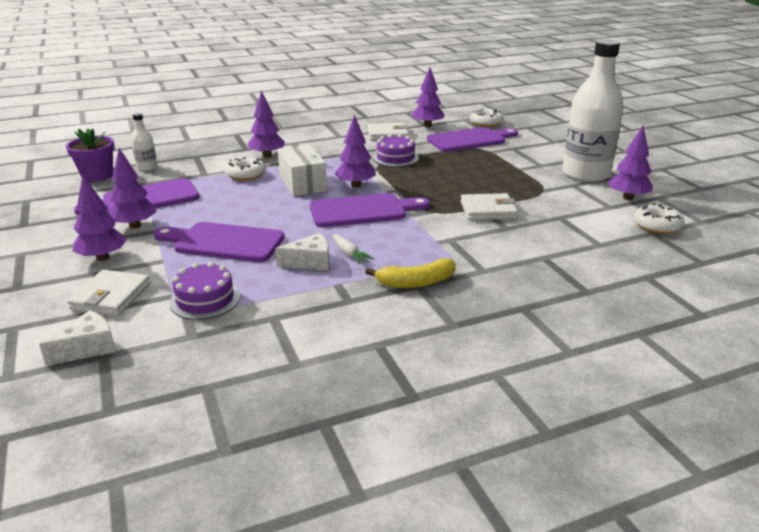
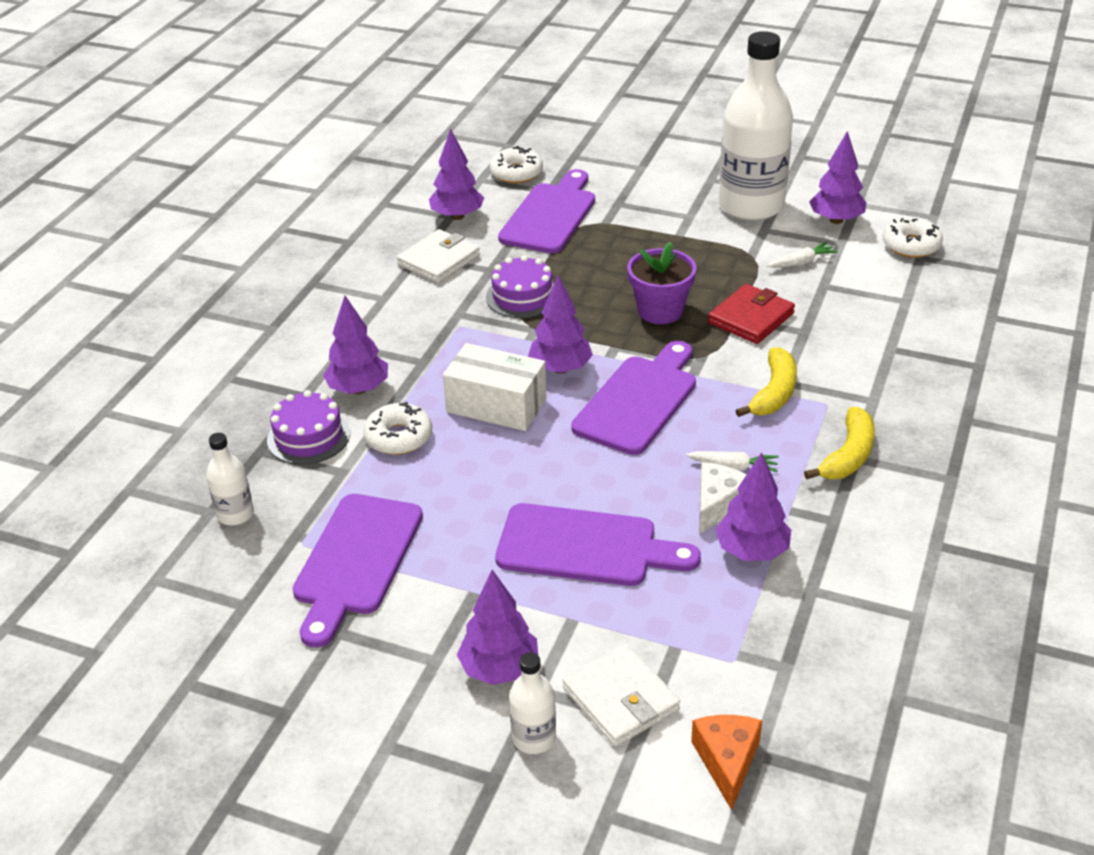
camera: 45 degrees left, 10 degrees up
white cheese [39,310,115,366] -> orange cheese [691,715,762,810]
purple flower pot [66,129,115,182] -> purple flower pot moved to [627,242,697,324]
purple tree [109,148,156,229] -> purple tree moved to [715,452,791,561]
purple cutting board [154,222,284,262] -> purple cutting board turned 135 degrees counterclockwise [495,503,701,586]
purple cake [169,262,240,320] -> purple cake moved to [267,390,350,465]
white wallet [461,193,518,220] -> red wallet [708,284,795,344]
none -> white bottle [509,652,556,754]
none -> yellow banana [736,347,797,417]
none -> white carrot [767,242,838,268]

